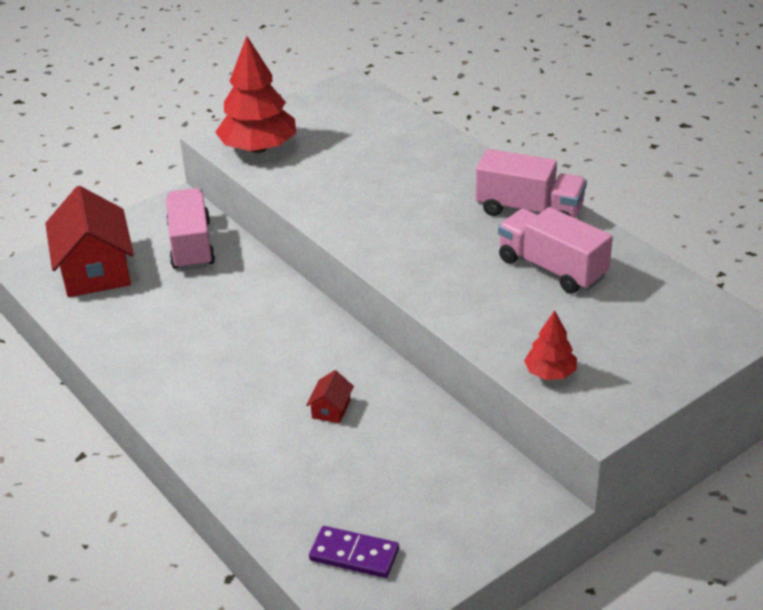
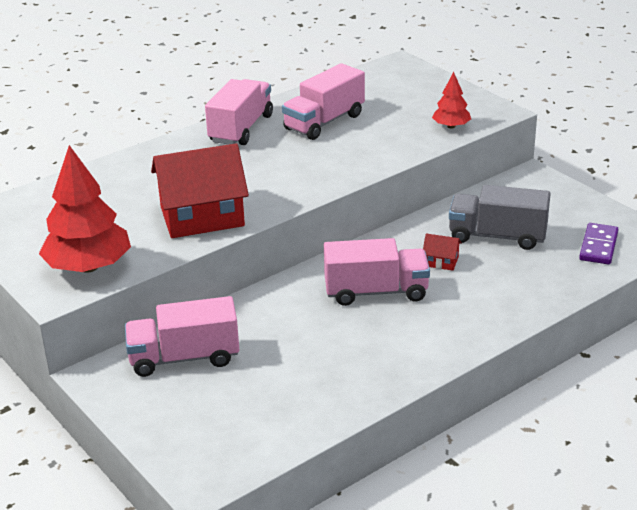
camera: 90 degrees left, 5 degrees down
red house [45,186,134,297] -> red house moved to [151,143,249,238]
none -> pink truck [324,238,430,306]
none -> grey truck [449,185,551,250]

